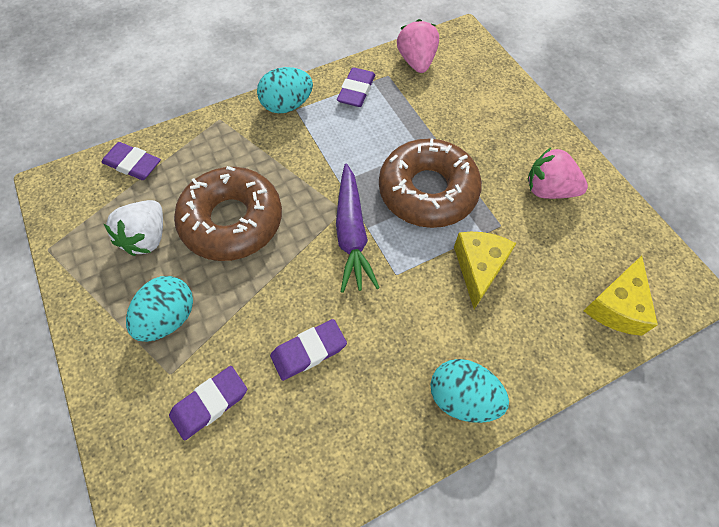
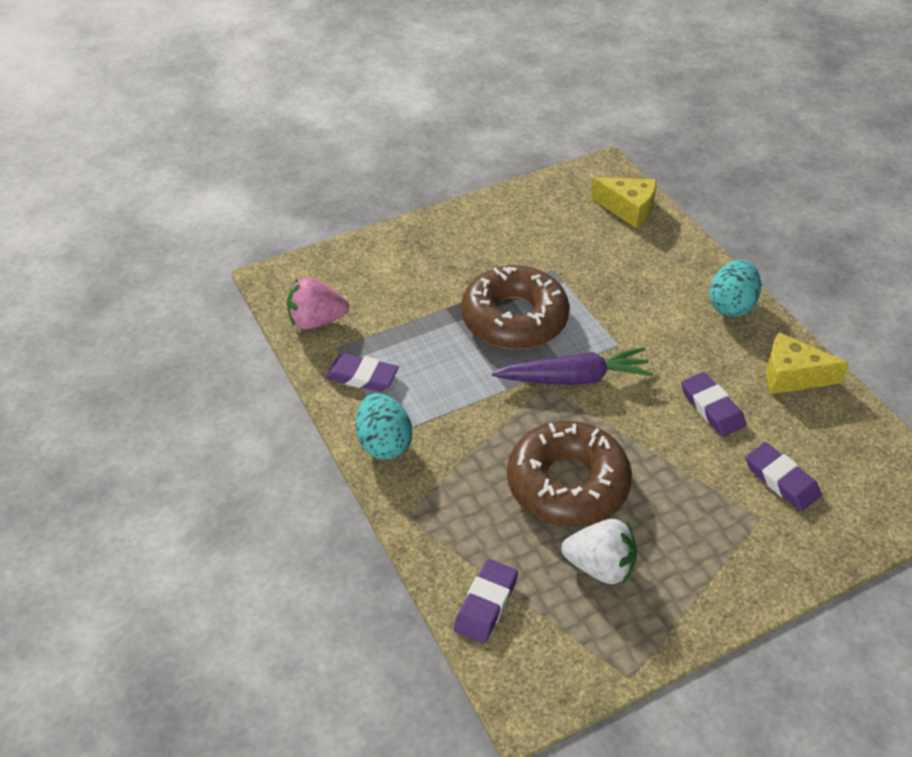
camera: 90 degrees left, 15 degrees down
turquoise egg [126,276,193,342] -> none
yellow cheese [454,232,516,309] -> yellow cheese moved to [766,332,849,394]
pink strawberry [528,148,588,199] -> none

